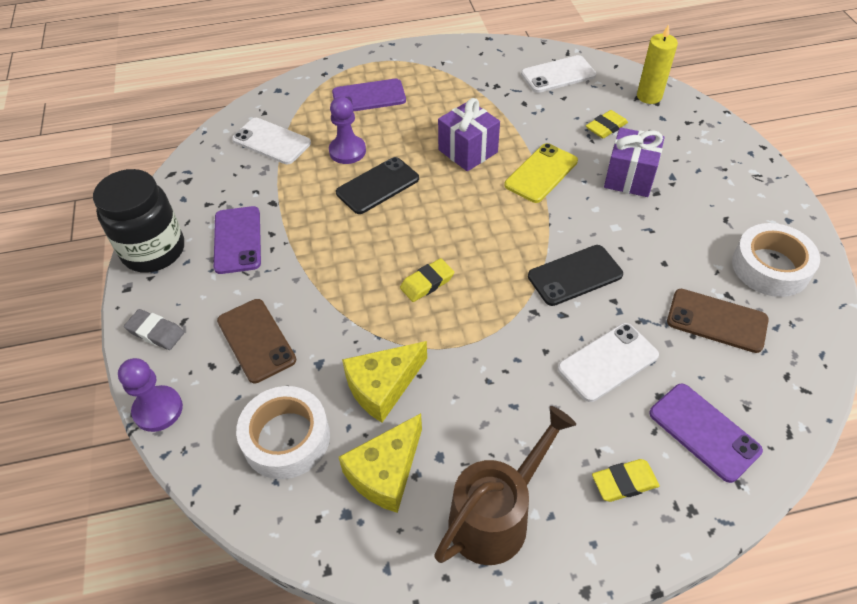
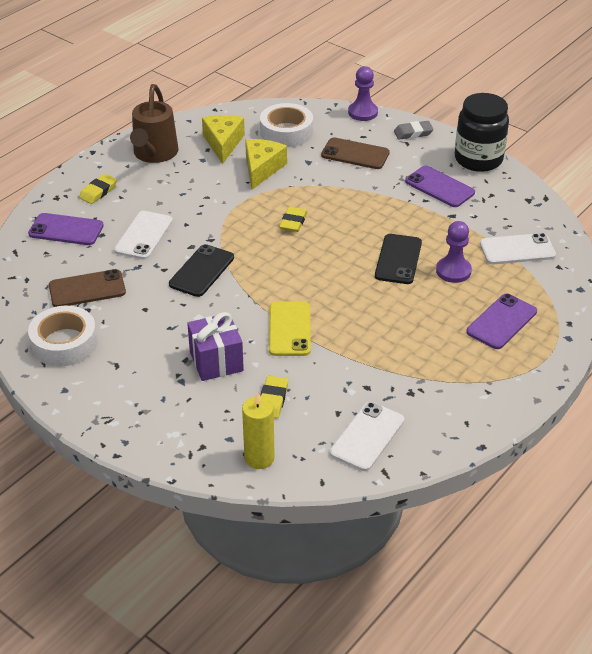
camera: 140 degrees right, 10 degrees down
purple gift [438,98,500,171] -> none

